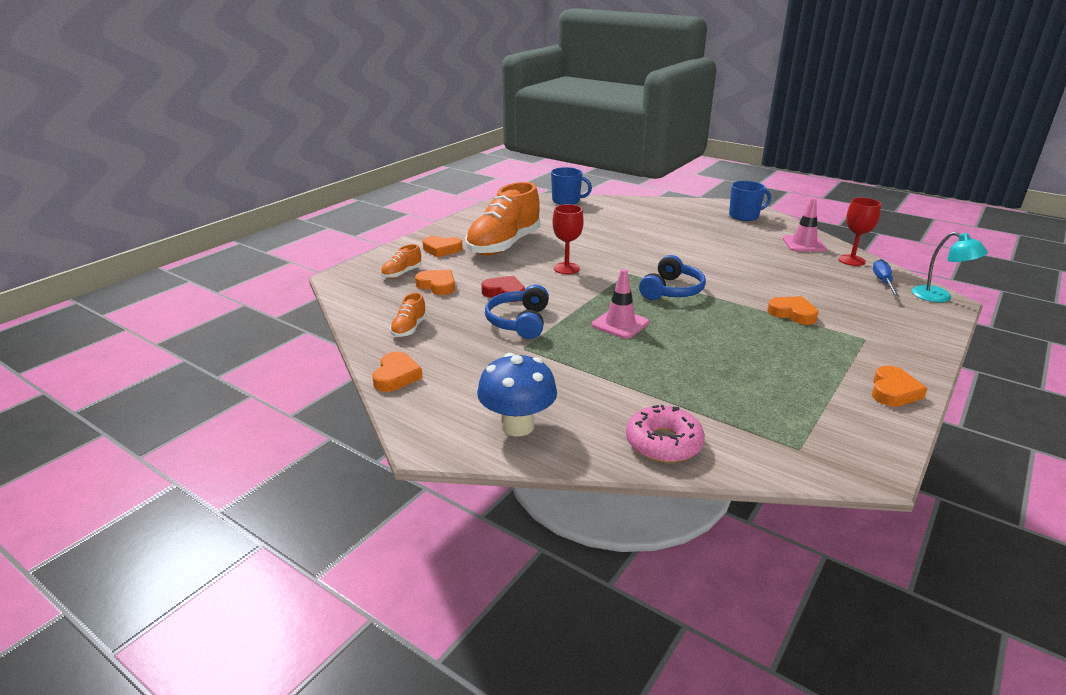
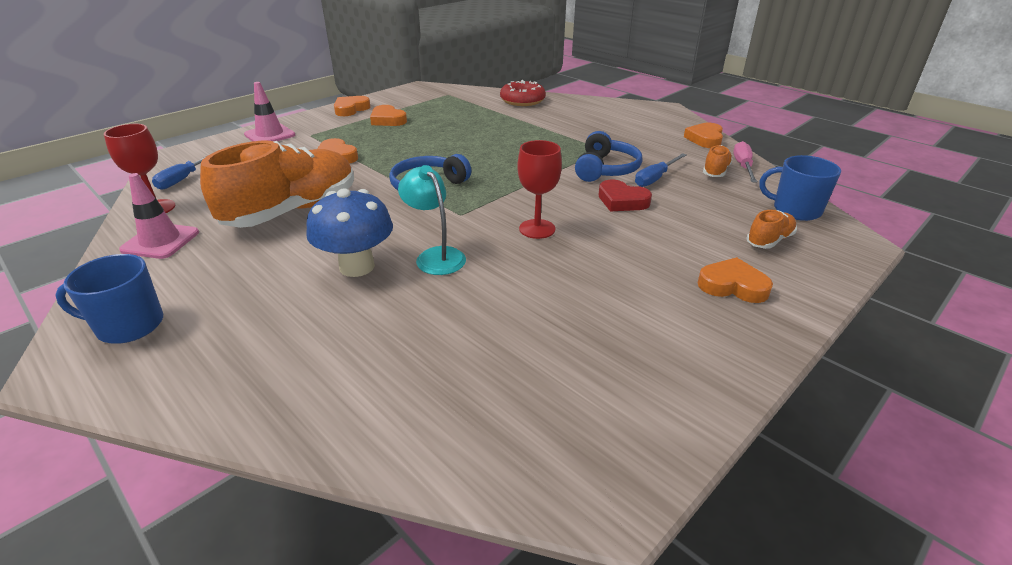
camera: 170 degrees left, 5 degrees up
orange heart [415,270,455,295] -> orange heart moved to [370,105,407,126]
orange shoe [465,182,541,256] -> orange shoe moved to [200,141,354,228]
blue mushroom [477,353,557,437] -> blue mushroom moved to [306,188,393,277]
blue mug [551,167,592,205] -> blue mug moved to [759,155,841,221]
pink traffic cone [592,269,649,339] -> pink traffic cone moved to [244,82,295,141]
pink donut [626,405,705,463] -> red donut [500,80,546,106]
turquoise lamp [912,232,988,302] -> turquoise lamp moved to [398,165,466,275]
none -> blue screwdriver [635,153,687,187]
none -> pink screwdriver [733,141,757,183]

